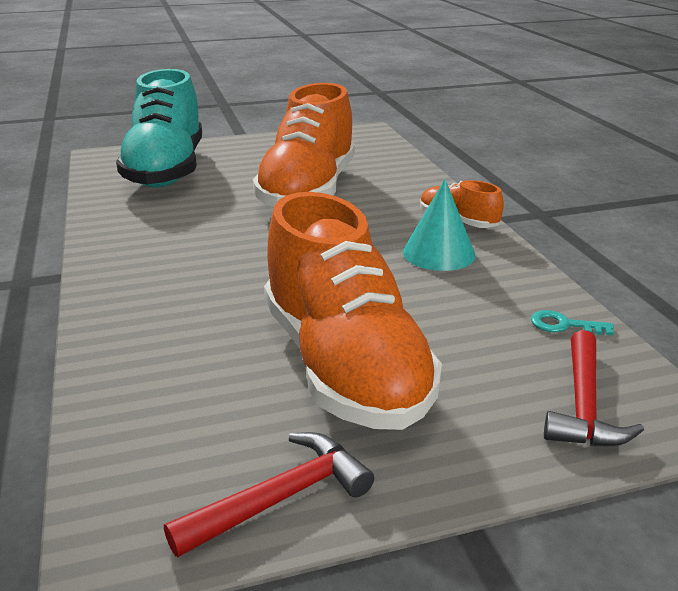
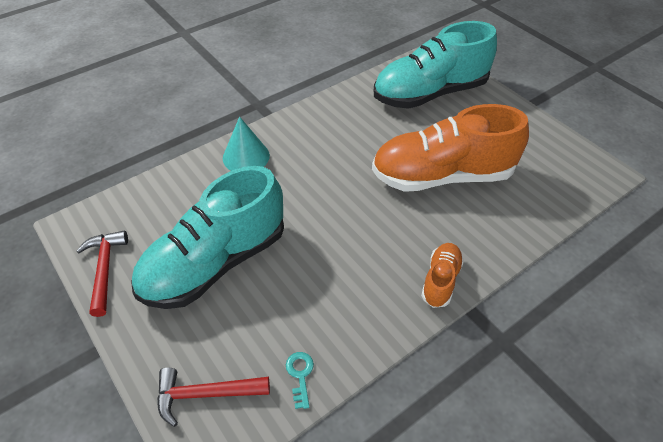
camera: 70 degrees right, 20 degrees up
red hammer [164,432,374,557] -> red hammer turned 135 degrees counterclockwise [76,231,128,317]
orange shoe [264,192,442,430] -> turquoise shoe [131,166,284,309]
turquoise cone [403,179,476,271] -> turquoise cone moved to [223,117,270,171]

